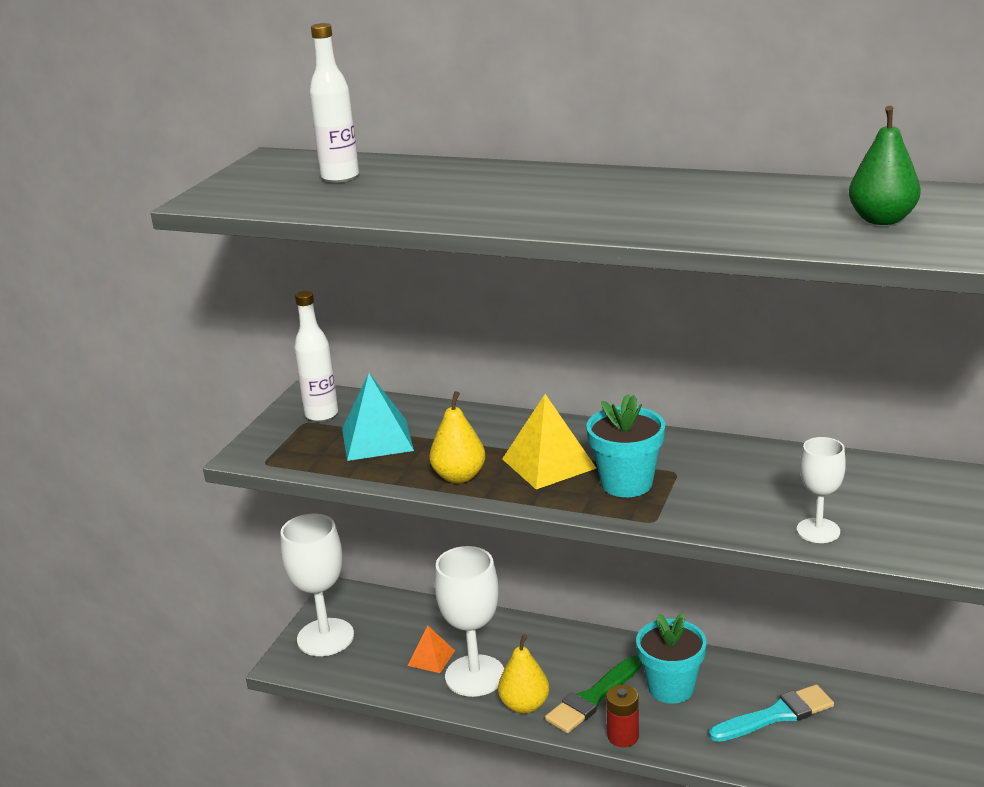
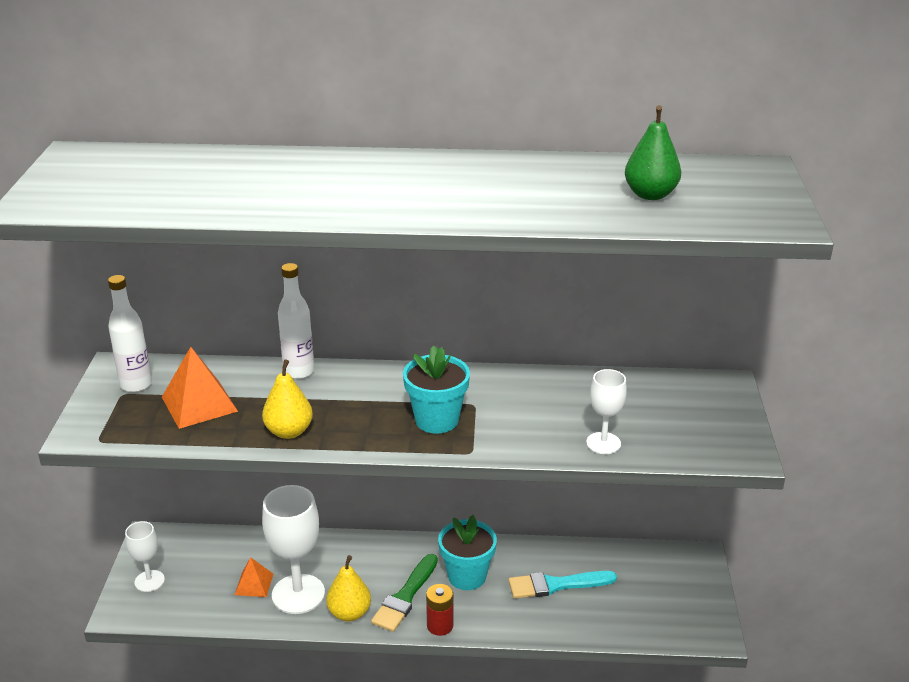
camera: 20 degrees left, 5 degrees up
white goblet [280,514,354,656] -> white goblet [125,521,165,592], size x0.56
white bottle [310,23,359,183] -> white bottle moved to [278,263,314,379]
turquoise pyramid [342,373,414,461] -> orange pyramid [162,347,238,429]
yellow pyramid [502,394,596,489] -> none
turquoise brush [709,684,834,742] -> turquoise brush turned 150 degrees counterclockwise [508,571,617,599]

